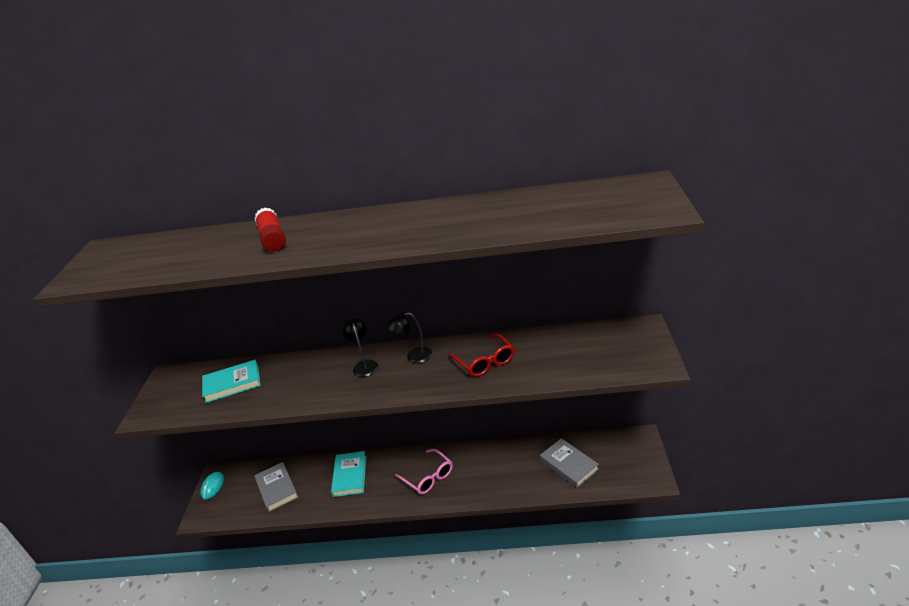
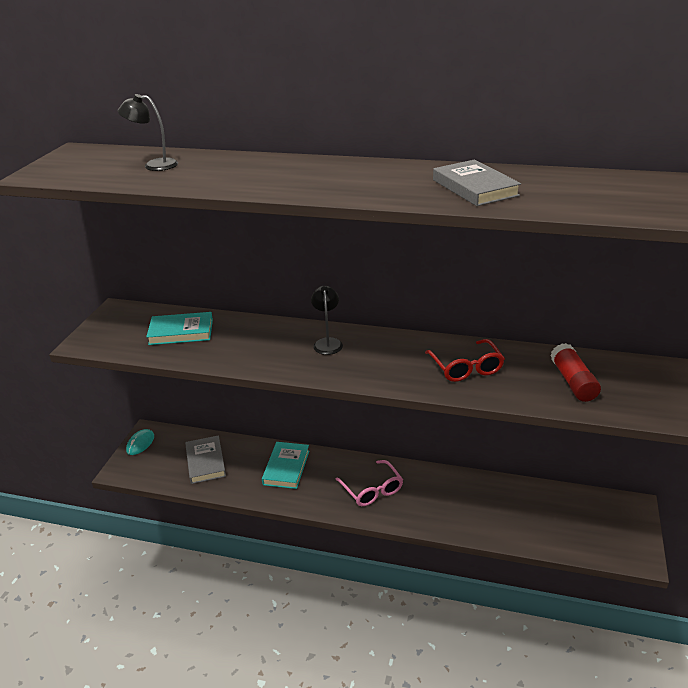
camera: 10 degrees right, 0 degrees up
red glue stick [255,207,286,252] -> red glue stick moved to [550,343,601,402]
black lamp [387,312,432,363] -> black lamp moved to [118,94,178,171]
grey book [540,438,599,488] -> grey book moved to [433,159,521,206]

